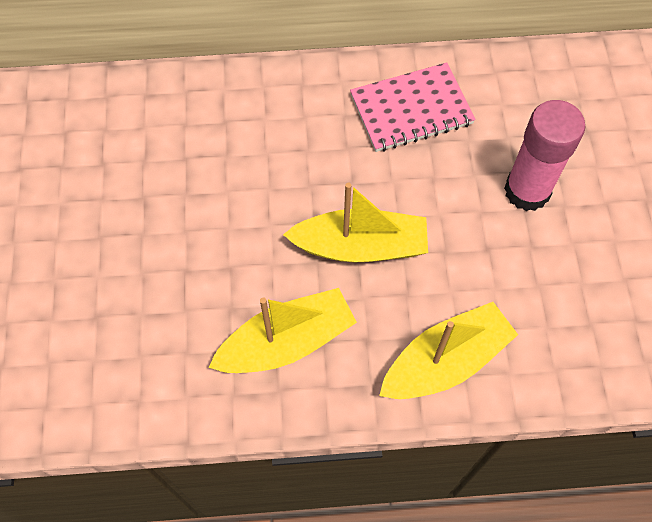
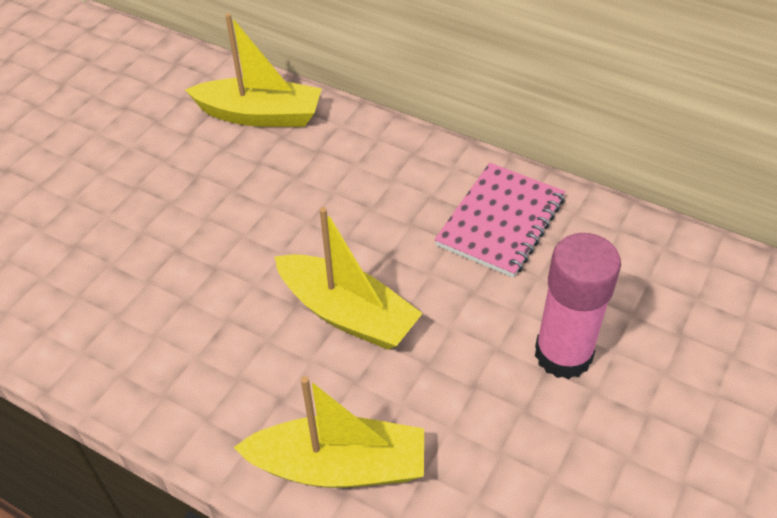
camera: 35 degrees right, 15 degrees down
yellow boat [208,288,357,373] -> yellow boat moved to [185,13,322,127]
pink notebook [350,62,476,152] -> pink notebook turned 75 degrees counterclockwise [434,163,566,278]

